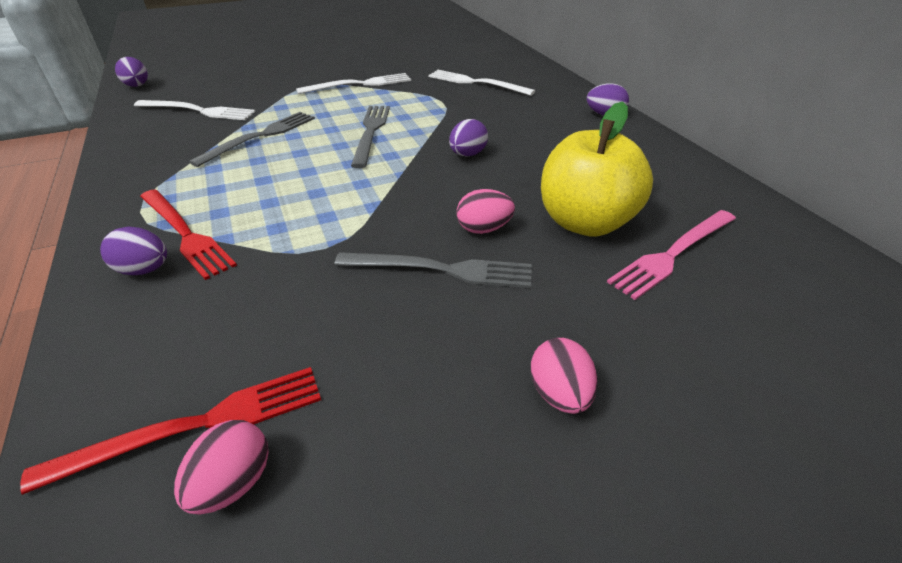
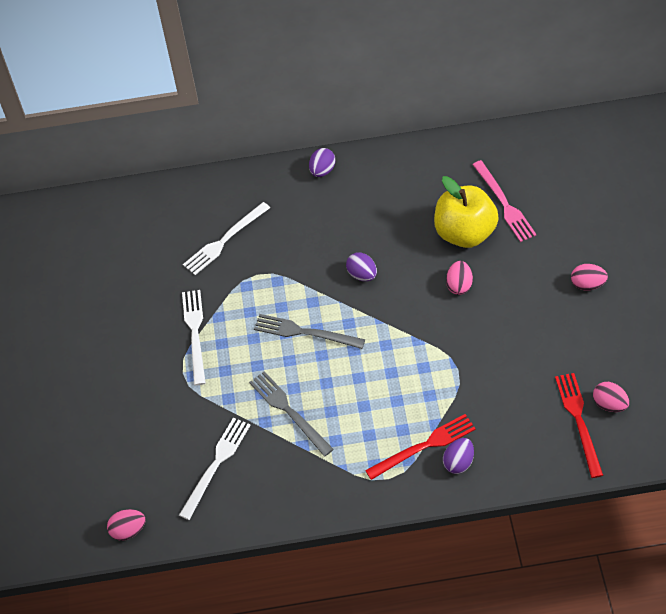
camera: 70 degrees left, 15 degrees up
purple egg [115,57,148,87] -> pink egg [107,509,146,541]
grey fork [335,252,531,288] -> none

